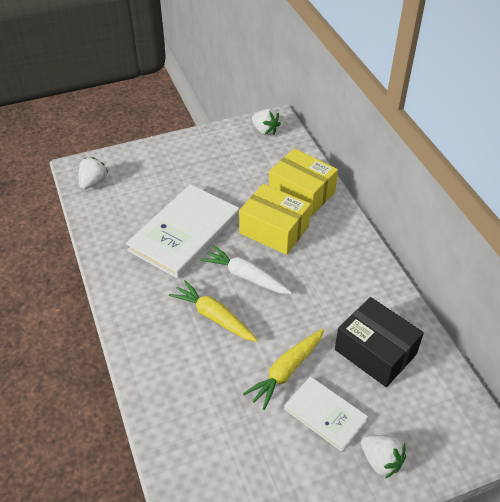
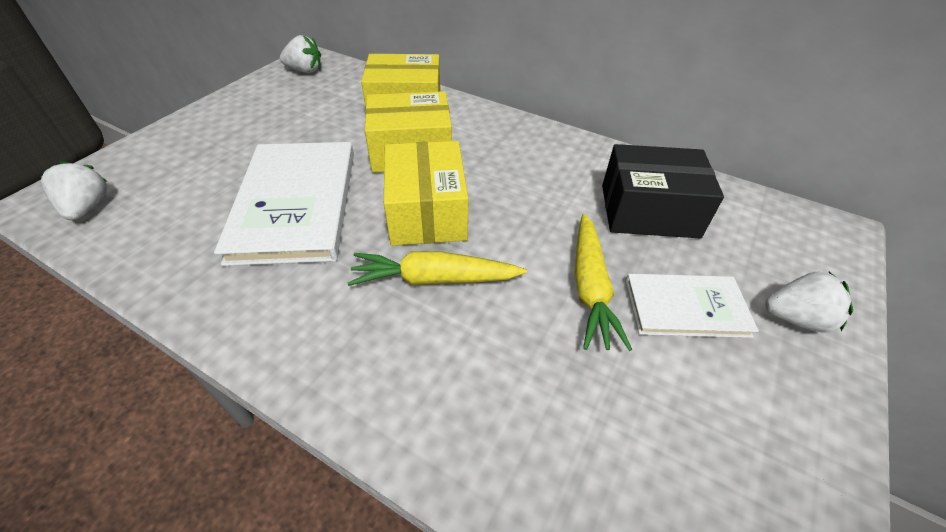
camera: 40 degrees left, 0 degrees up
white carrot [200,245,292,294] -> yellow box [384,141,469,246]

